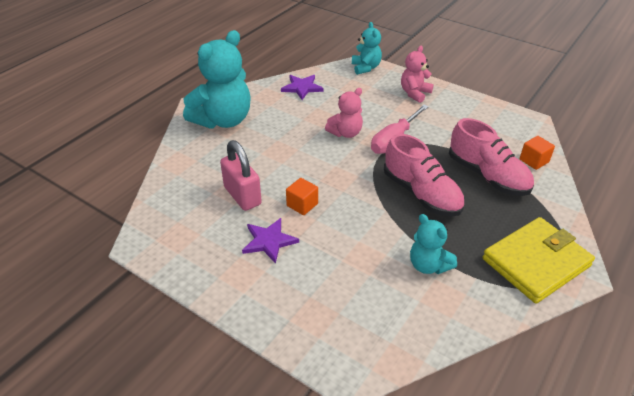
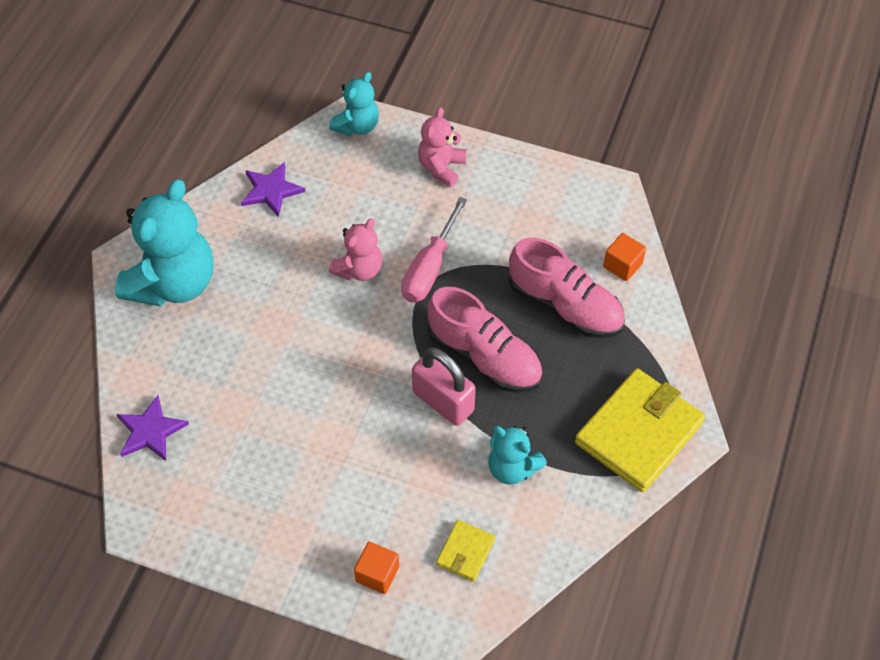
camera: 15 degrees left, 15 degrees up
pink padlock [220,140,262,211] -> pink padlock moved to [412,347,476,426]
purple star [242,218,299,264] -> purple star moved to [116,395,189,461]
orange cube [286,178,318,215] -> orange cube moved to [354,542,399,594]
turquoise teddy bear [352,22,382,75] -> turquoise teddy bear turned 60 degrees clockwise [329,72,379,136]
none -> yellow wallet [436,520,495,582]

